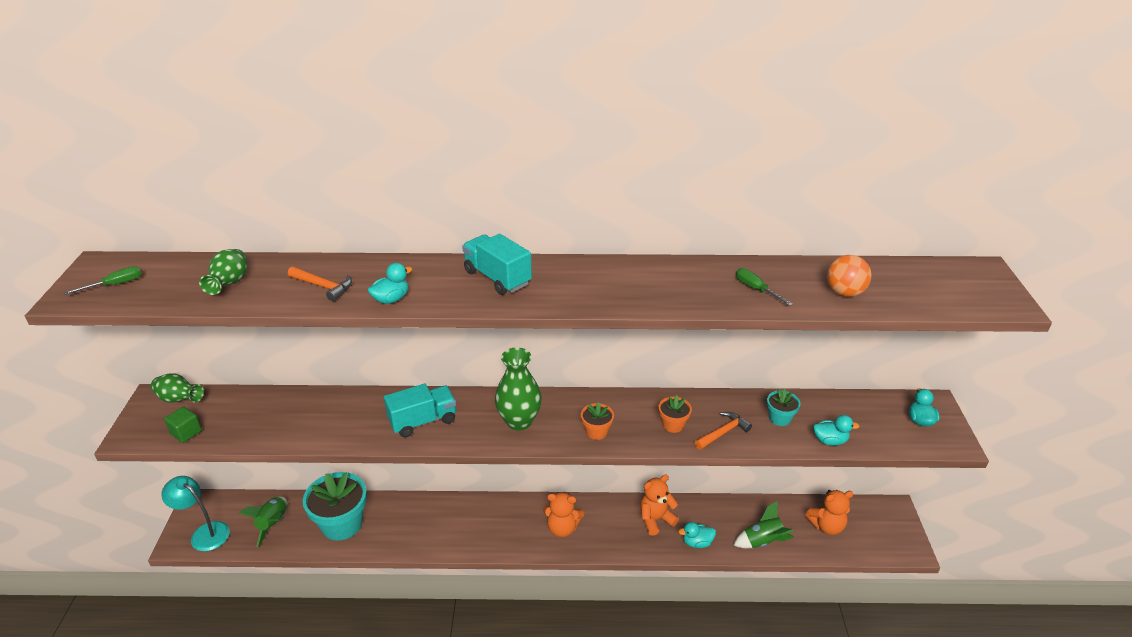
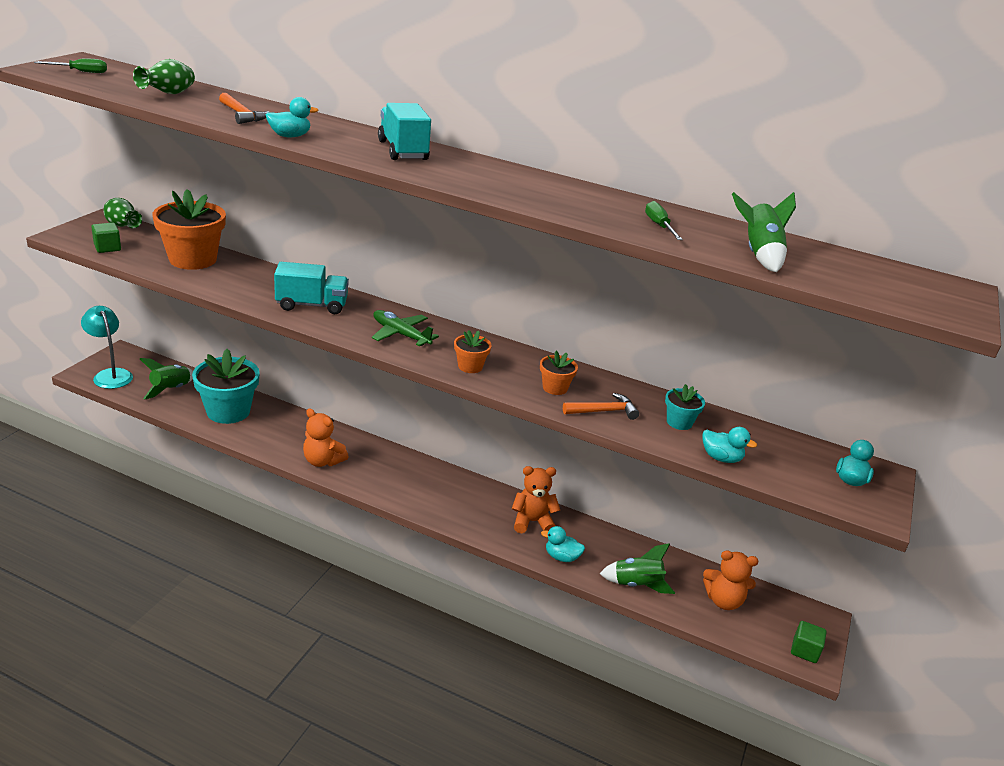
camera: 20 degrees right, 5 degrees down
green vase [495,347,542,431] -> green plane [372,310,439,346]
orange teddy bear [543,492,584,537] -> orange teddy bear moved to [303,408,349,467]
orange ball [827,255,871,297] -> green rocket [732,192,796,272]
none -> orange flower pot [152,189,226,270]
none -> green cube [791,621,827,663]

